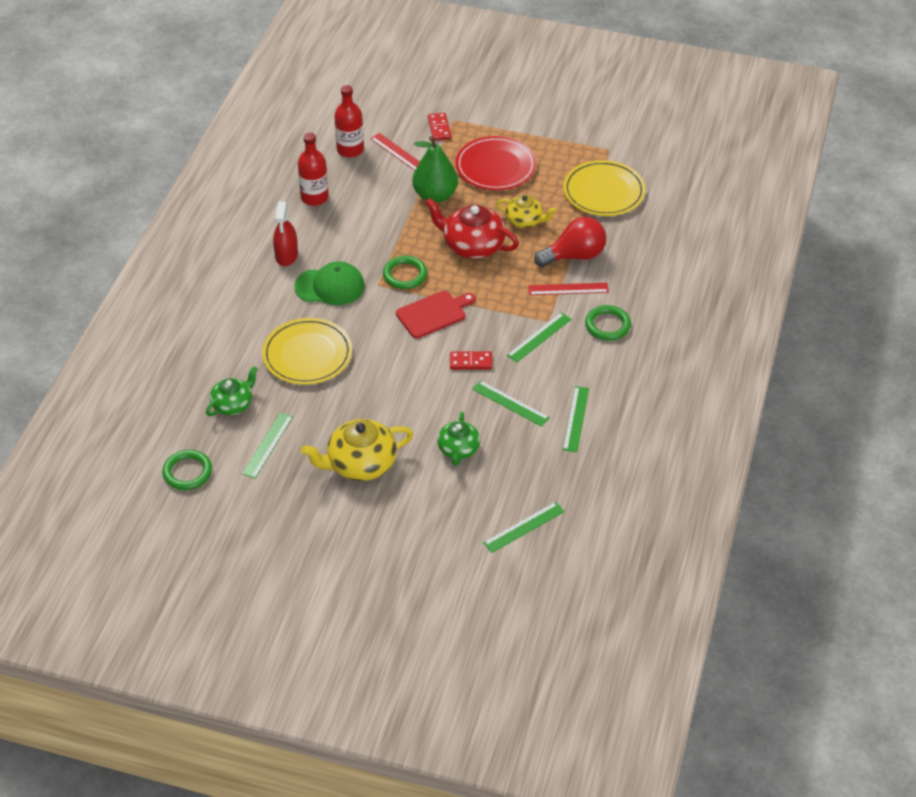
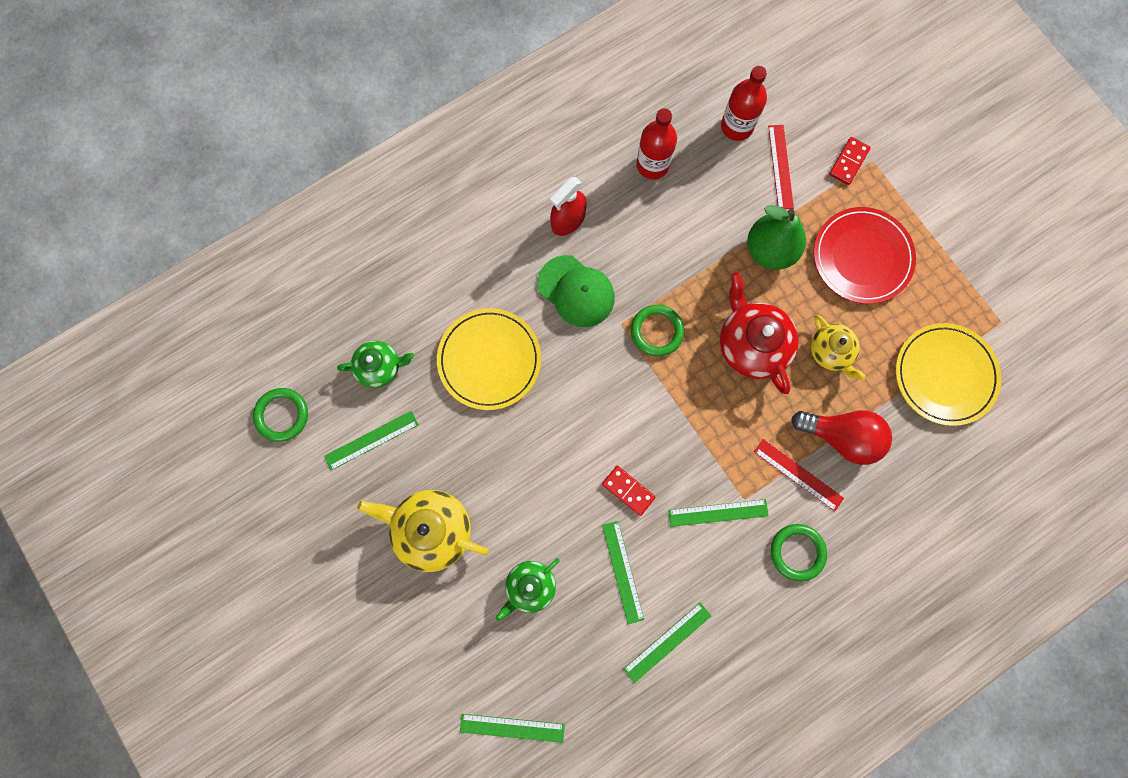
camera: 40 degrees right, 30 degrees up
red cutting board [396,291,476,339] -> none

